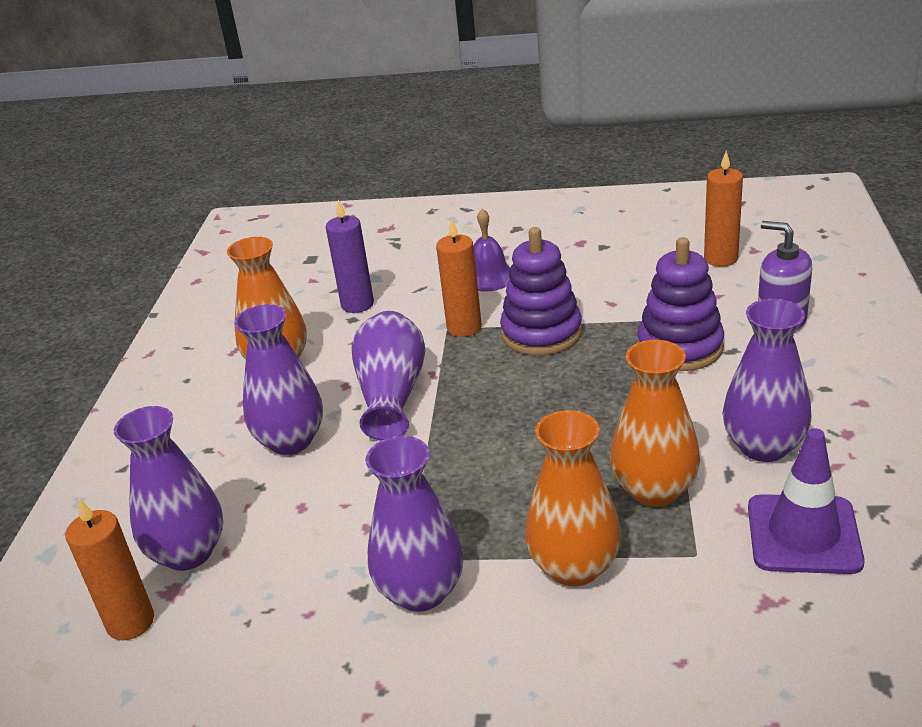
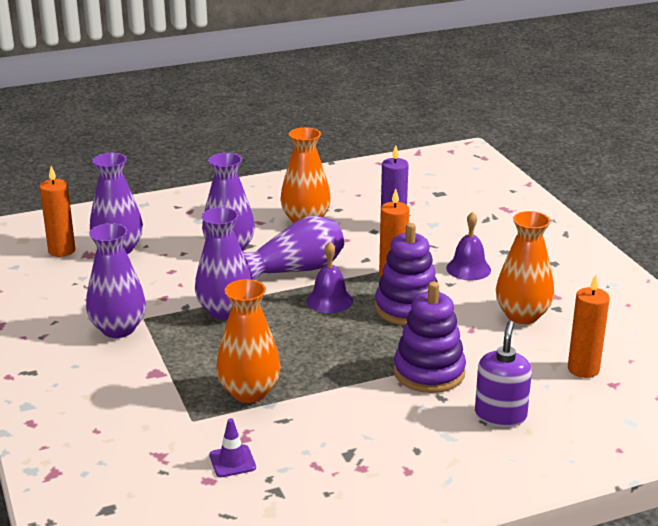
camera: 60 degrees right, 5 degrees down
orange vase [525,410,621,586] -> orange vase moved to [496,211,554,324]
purple vase [723,299,811,462] -> purple vase moved to [195,207,251,320]
purple traffic cone [748,428,865,574] -> purple traffic cone [209,418,256,477], size x0.53
none -> purple bell [306,242,353,313]

